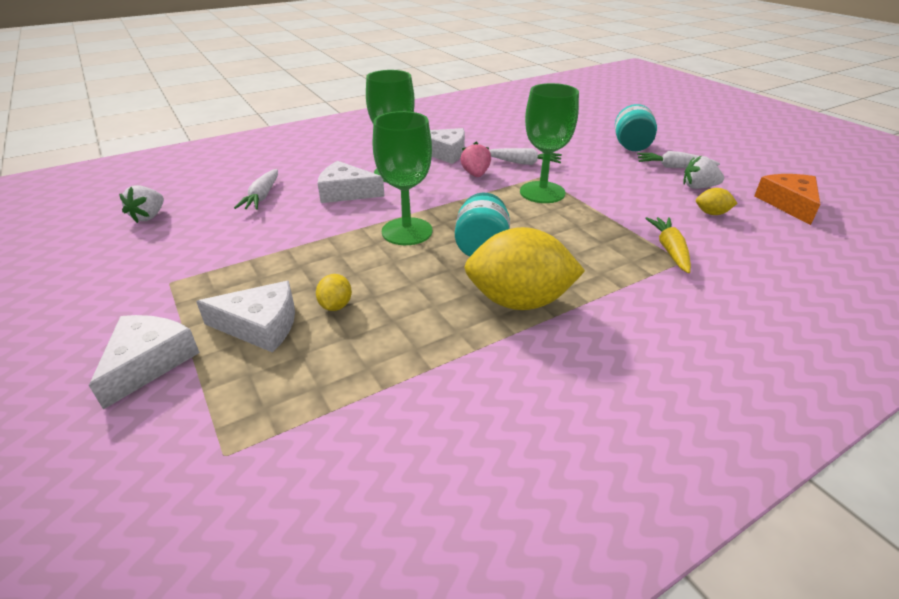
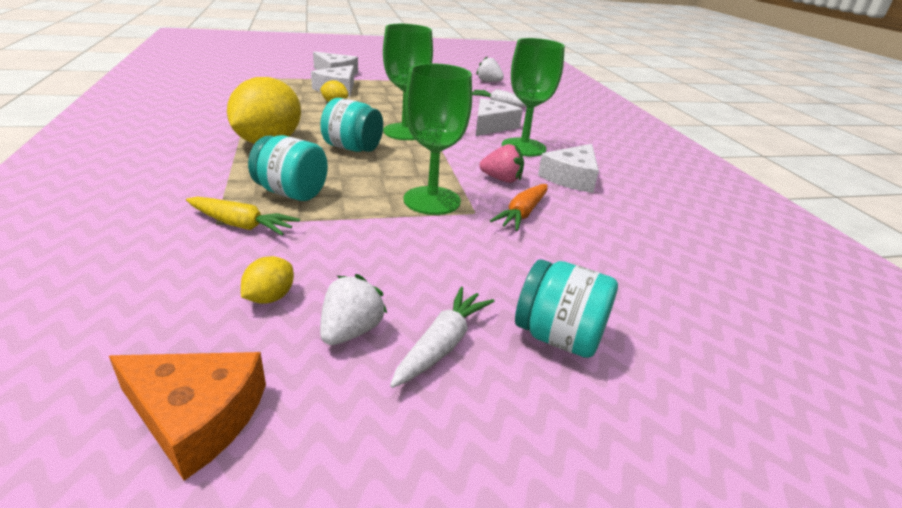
camera: 105 degrees right, 5 degrees down
white carrot [489,148,562,165] -> orange carrot [490,184,548,231]
none -> turquoise jar [248,135,328,201]

